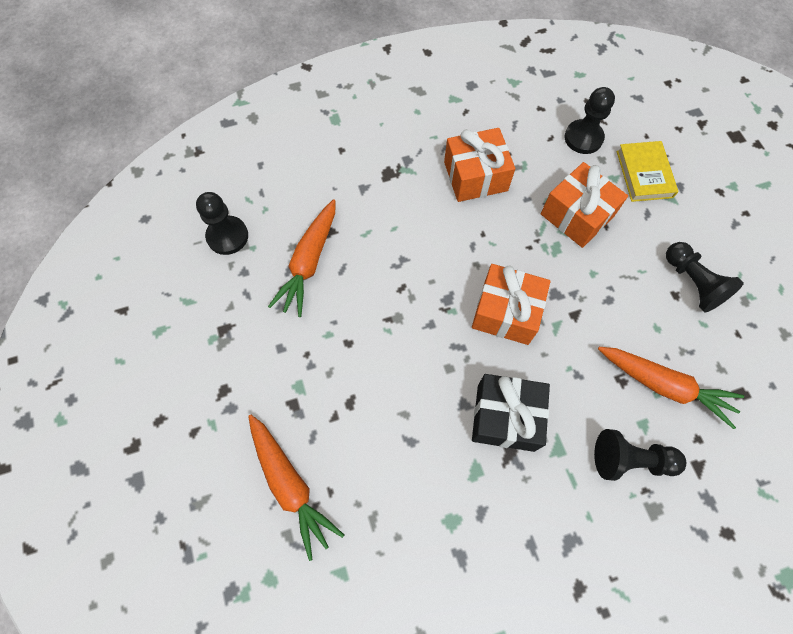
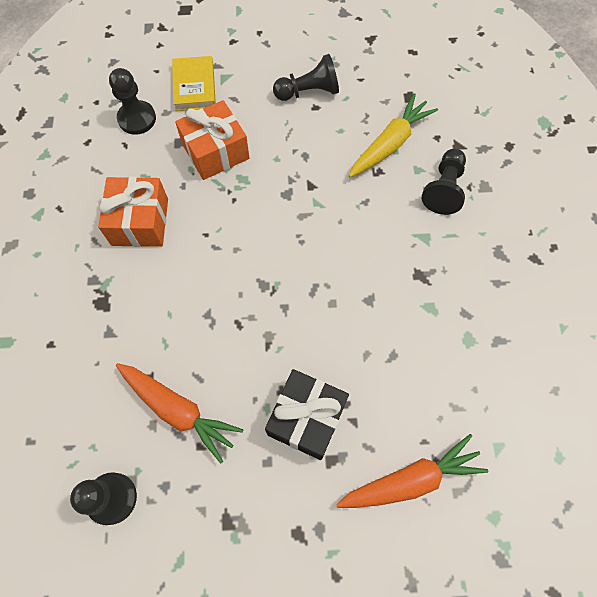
camera: 75 degrees left, 0 degrees up
orange gift [472,264,551,345] -> none
black gift [472,374,550,452] -> black gift moved to [265,369,349,460]
orange carrot [598,347,744,429] -> yellow carrot [349,93,438,178]
yellow book [617,141,679,202] -> yellow book turned 75 degrees clockwise [172,56,216,111]

